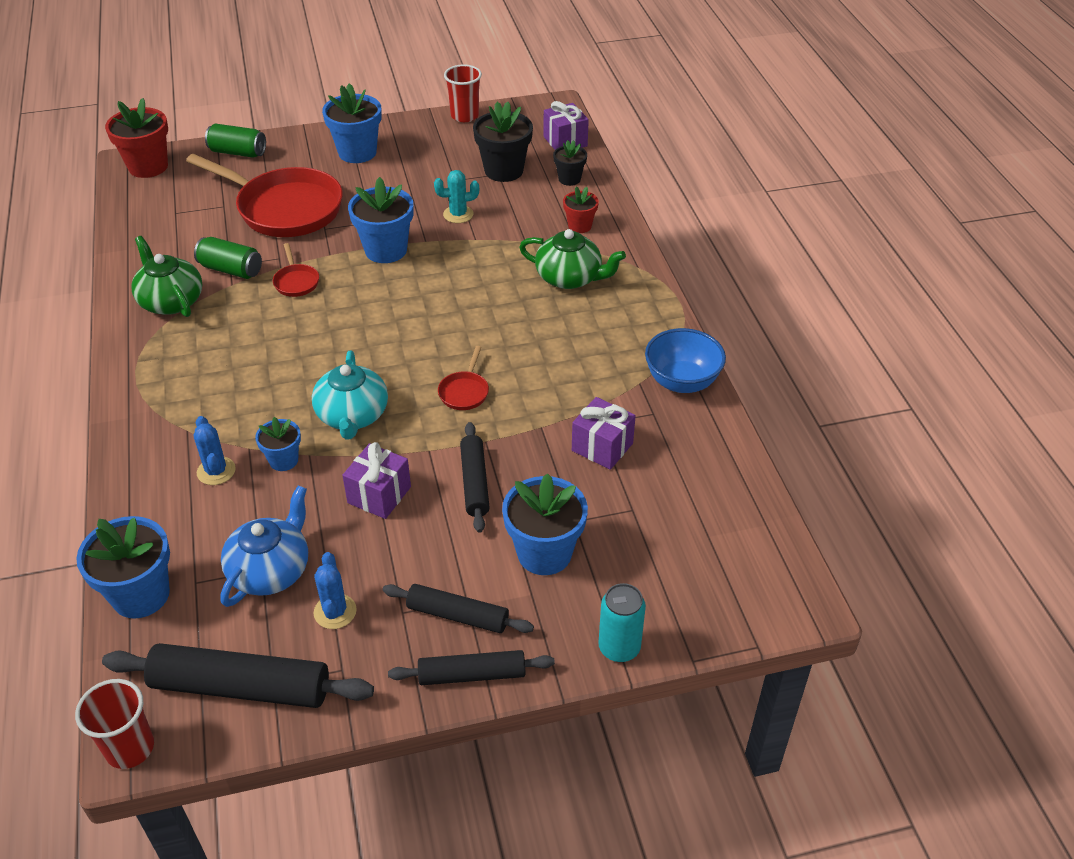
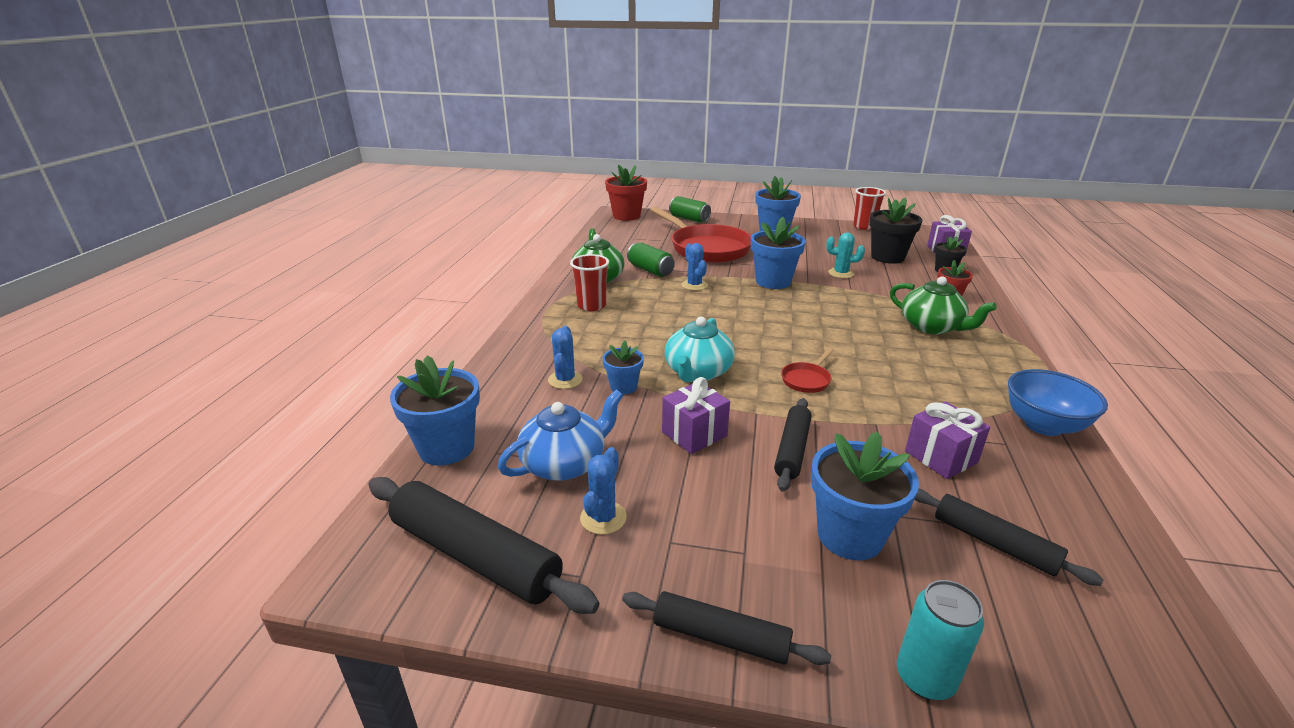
camera: 25 degrees right, 15 degrees down
red cup [75,679,154,769] -> red cup moved to [570,254,609,311]
red pan [273,243,319,297] -> blue cactus [682,243,708,291]
black rolling pin [383,584,534,633] -> black rolling pin moved to [914,488,1104,586]

